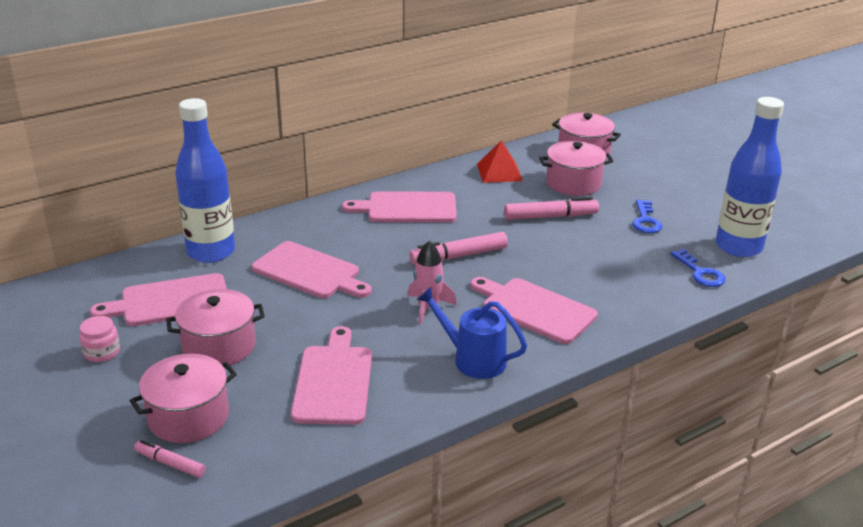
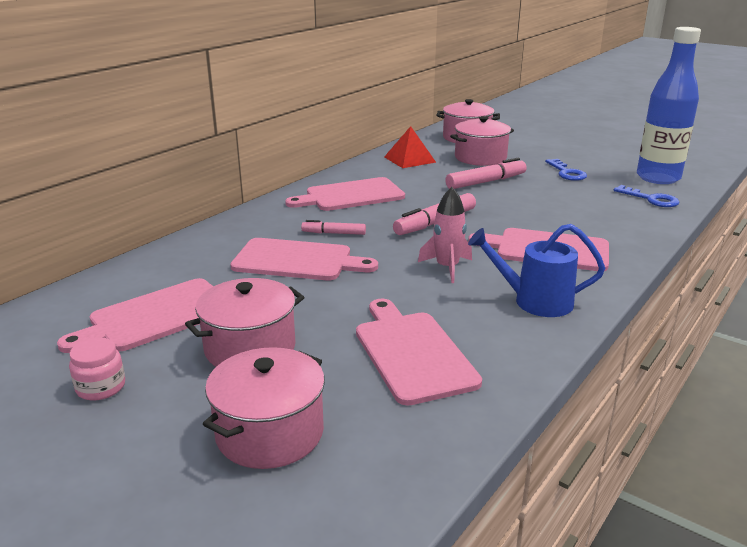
camera: 20 degrees left, 5 degrees down
pink marker [134,440,205,478] -> pink marker moved to [301,220,366,235]
blue bottle [175,98,235,263] -> none

